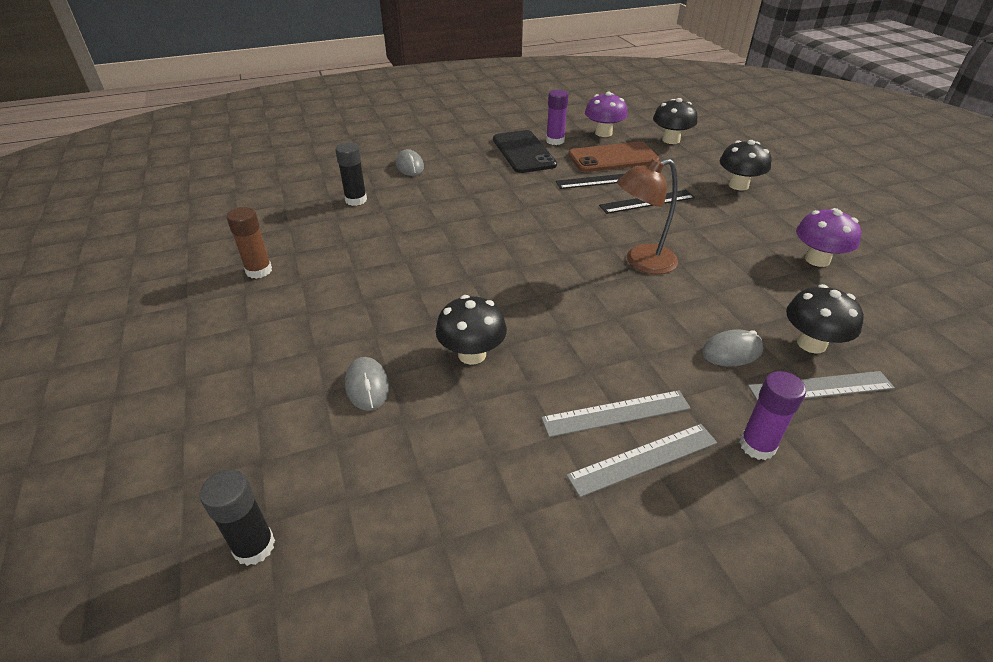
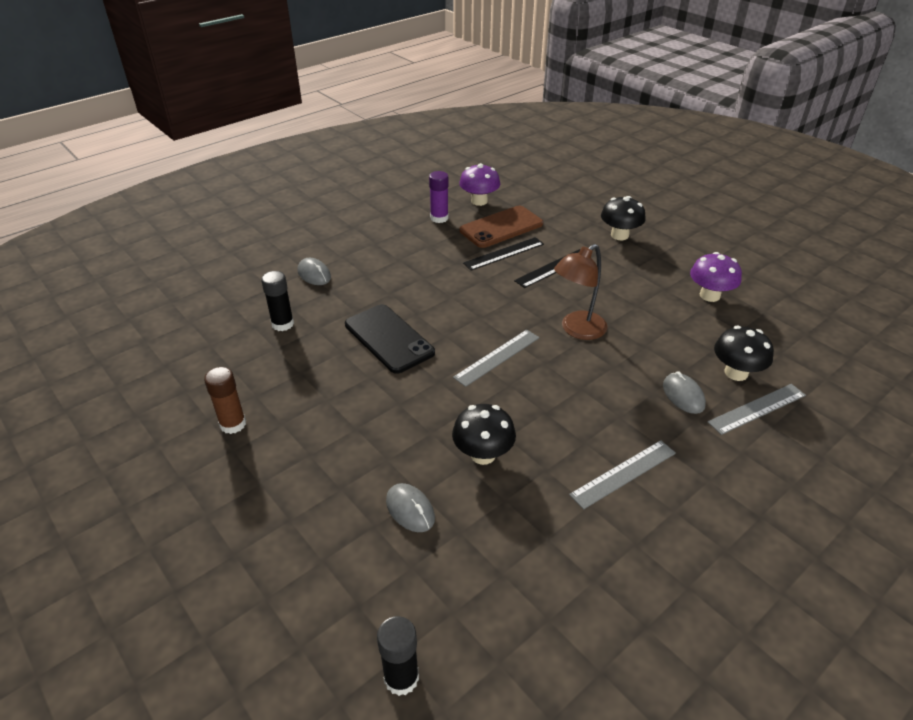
camera: 20 degrees left, 0 degrees up
black phone [493,130,557,173] -> black phone moved to [345,304,435,374]
grey ruler [566,424,717,497] -> grey ruler moved to [453,330,539,387]
black mushroom [653,98,697,144] -> none
grey mouse [702,330,763,366] -> grey mouse turned 75 degrees counterclockwise [663,371,706,414]
purple glue stick [739,371,806,460] -> none

